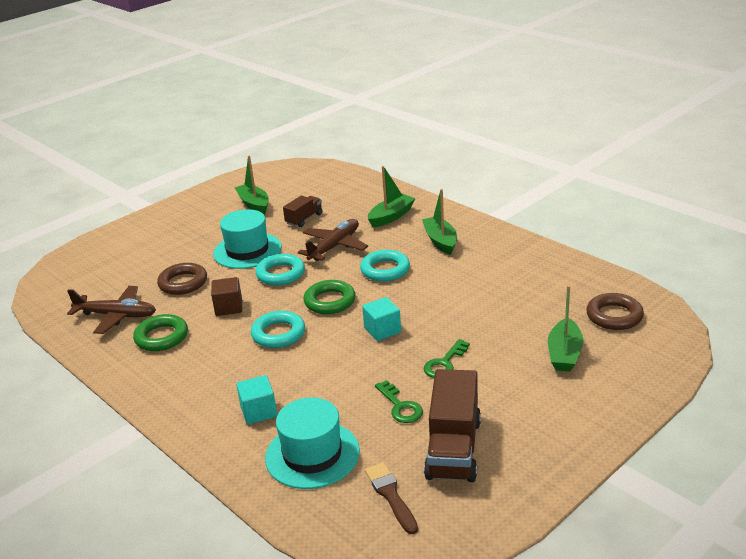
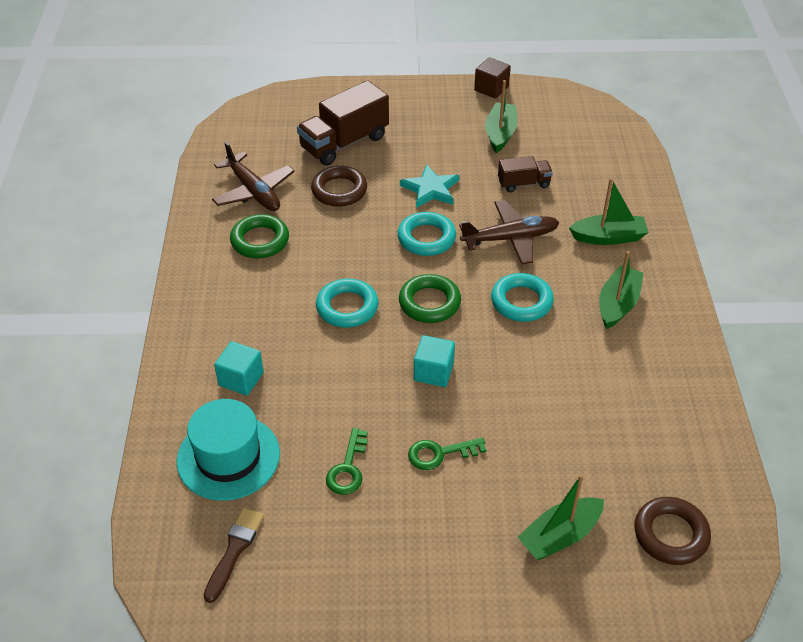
camera: 40 degrees right, 15 degrees up
brown cube [211,277,242,316] -> brown cube moved to [474,57,511,99]
turquoise hat [213,209,282,269] -> turquoise star [400,164,459,208]
brown truck [424,369,481,482] -> brown truck moved to [297,80,389,166]

